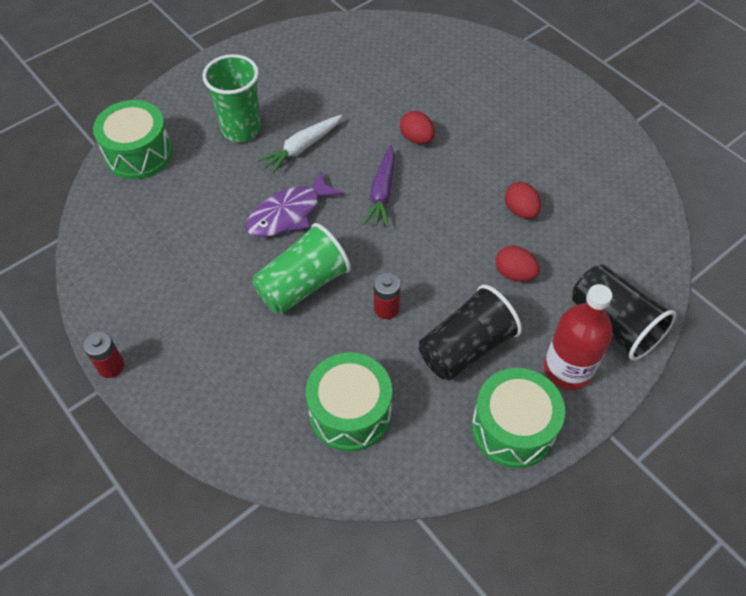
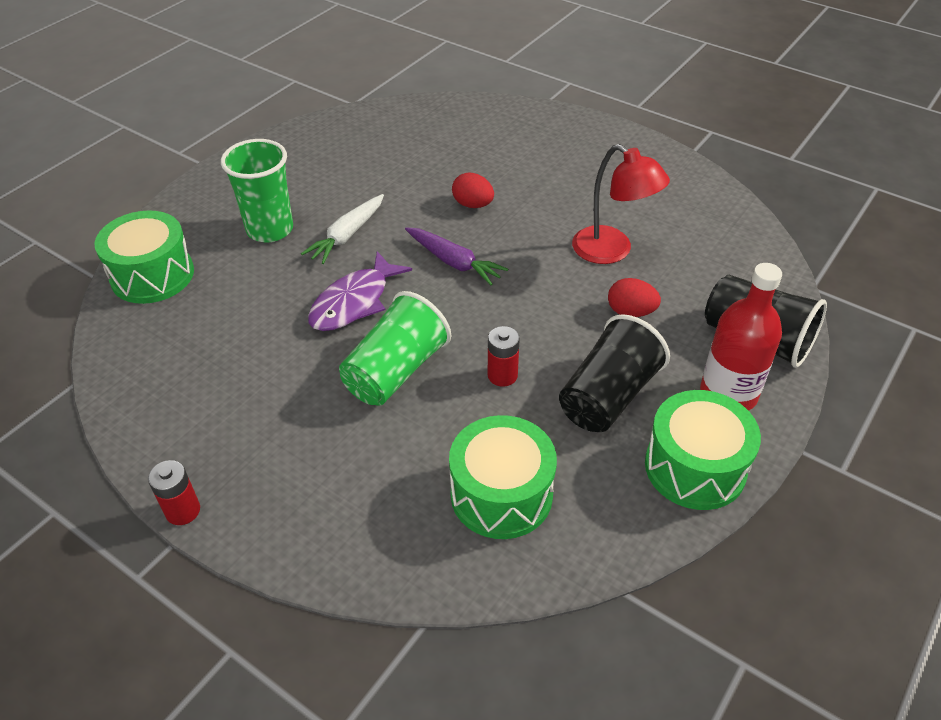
camera: 15 degrees left, 10 degrees down
purple carrot [363,145,395,227] -> purple carrot turned 45 degrees counterclockwise [405,227,508,285]
red egg [505,182,541,219] -> red lamp [572,144,670,264]

